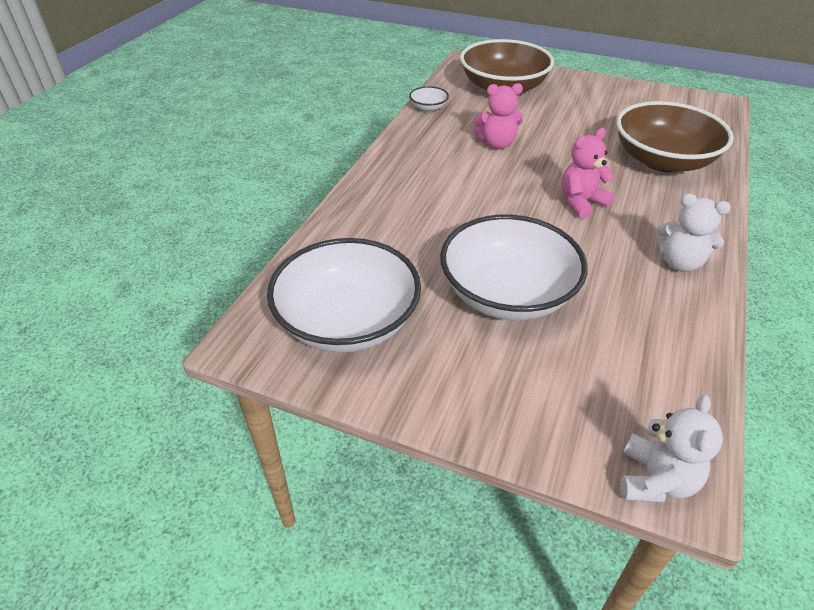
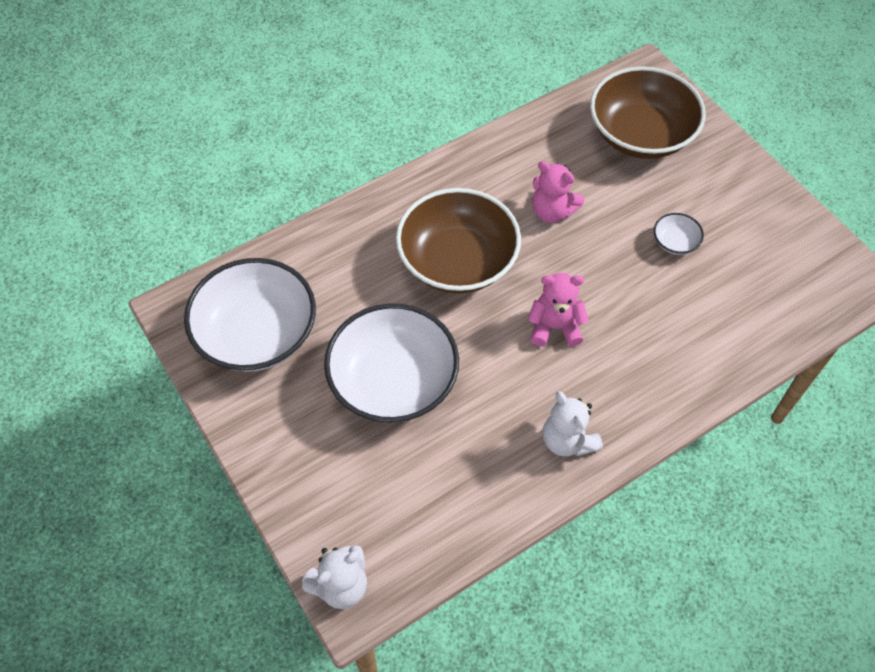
camera: 35 degrees right, 15 degrees up
white bowl [409,86,449,112] -> white bowl moved to [654,213,704,255]
brown bowl [616,101,734,173] -> brown bowl moved to [396,188,521,293]

